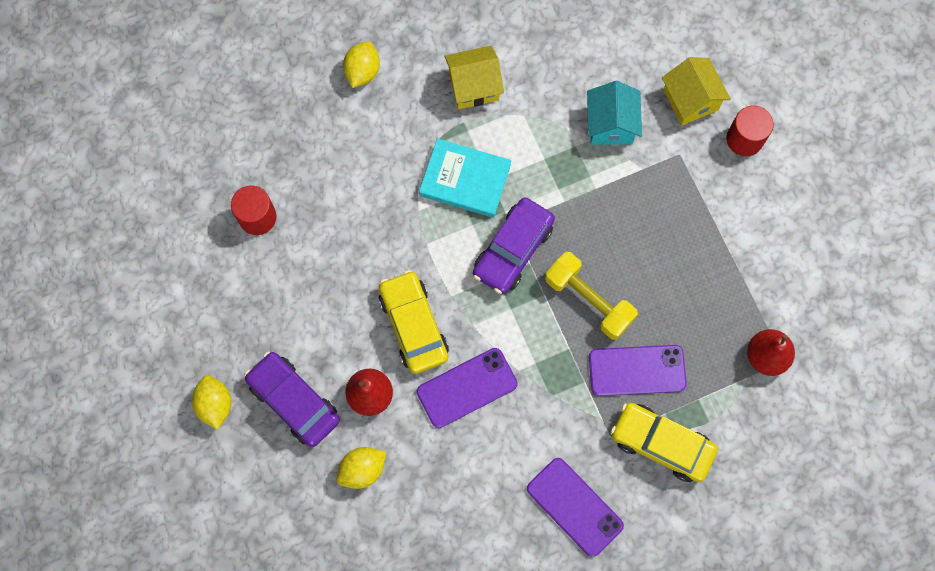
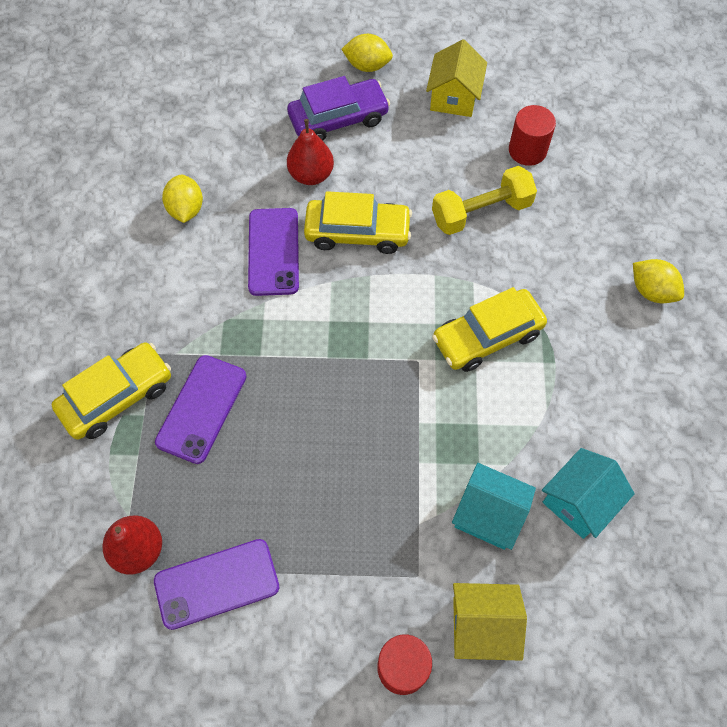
camera: 115 degrees right, 10 degrees down
yellow lemon [337,447,386,489] -> yellow lemon moved to [162,175,203,223]
turquoise book [419,139,511,218] -> yellow car [432,287,547,372]
yellow house [445,46,504,109] -> yellow house moved to [426,40,487,117]
purple car [473,197,555,294] -> none
purple phone [527,458,624,557] -> purple phone moved to [154,539,279,630]
yellow dumbbell [545,252,638,340] -> yellow dumbbell moved to [432,166,537,235]
none -> turquoise house [542,448,635,539]

